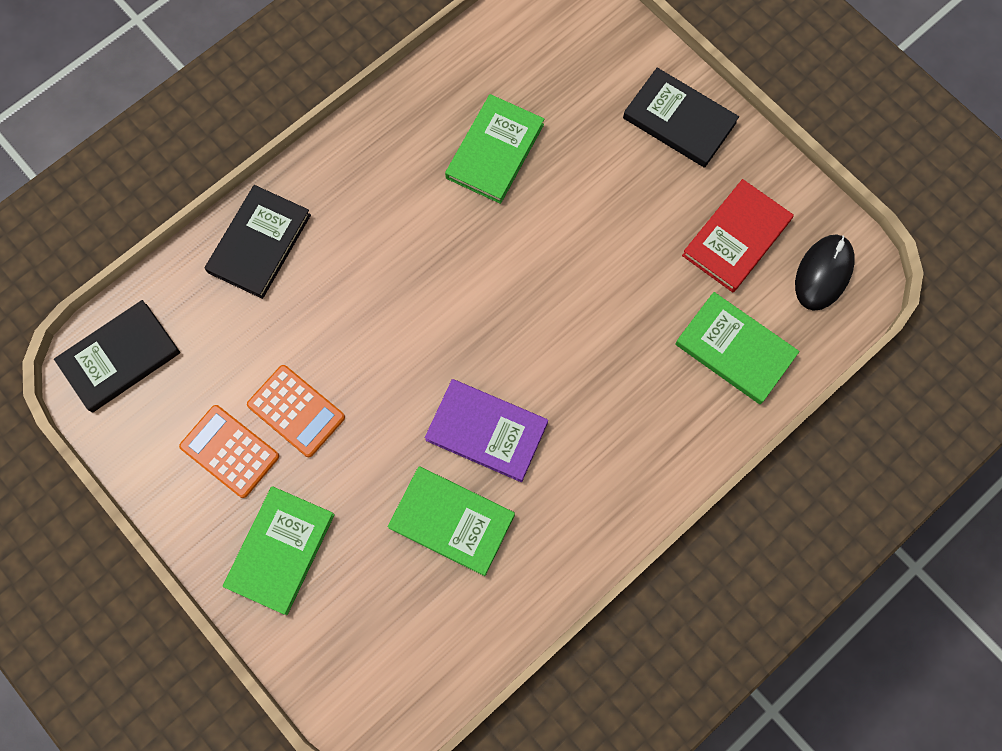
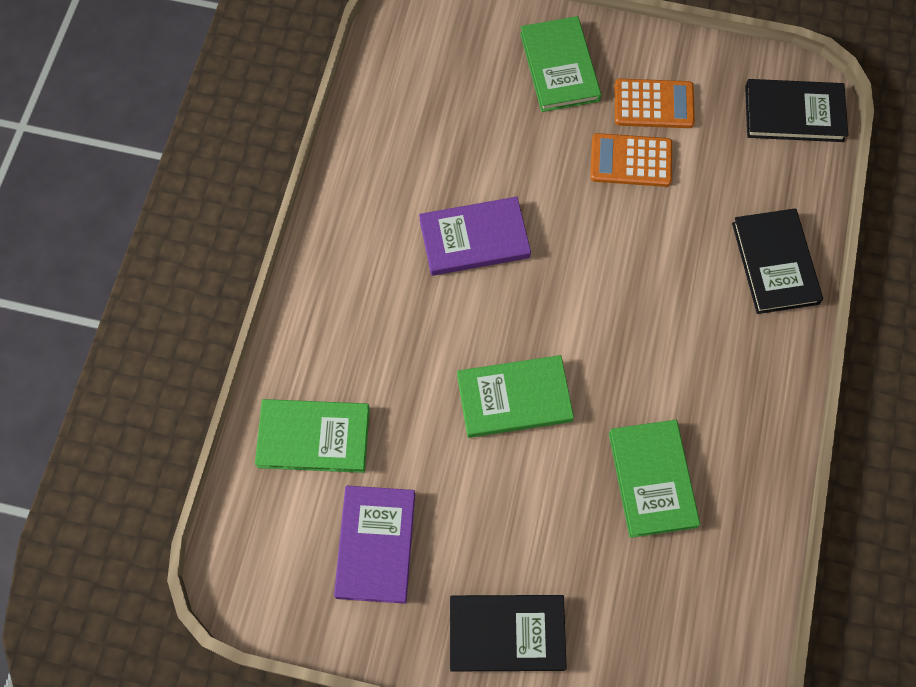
camera: 145 degrees right, 5 degrees down
black book [54,300,180,413] -> black book turned 75 degrees clockwise [745,79,848,142]
green book [388,466,515,576] -> green book moved to [457,355,574,438]
red book [682,179,794,292] -> purple book [334,486,415,604]
black mouse [795,234,855,311] -> none

